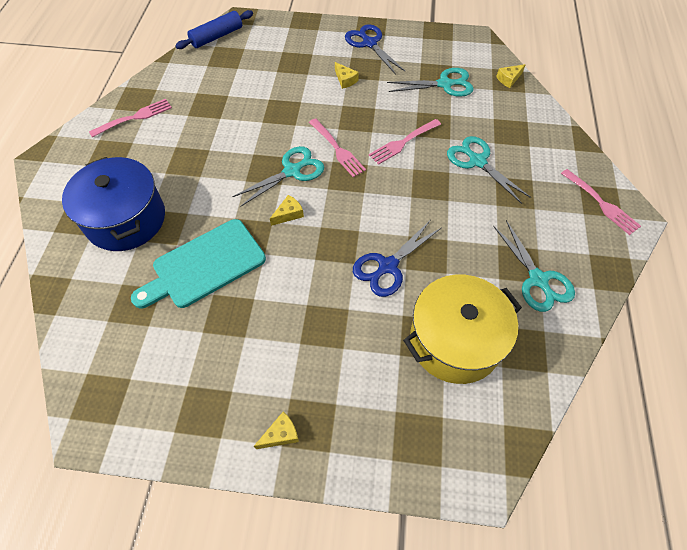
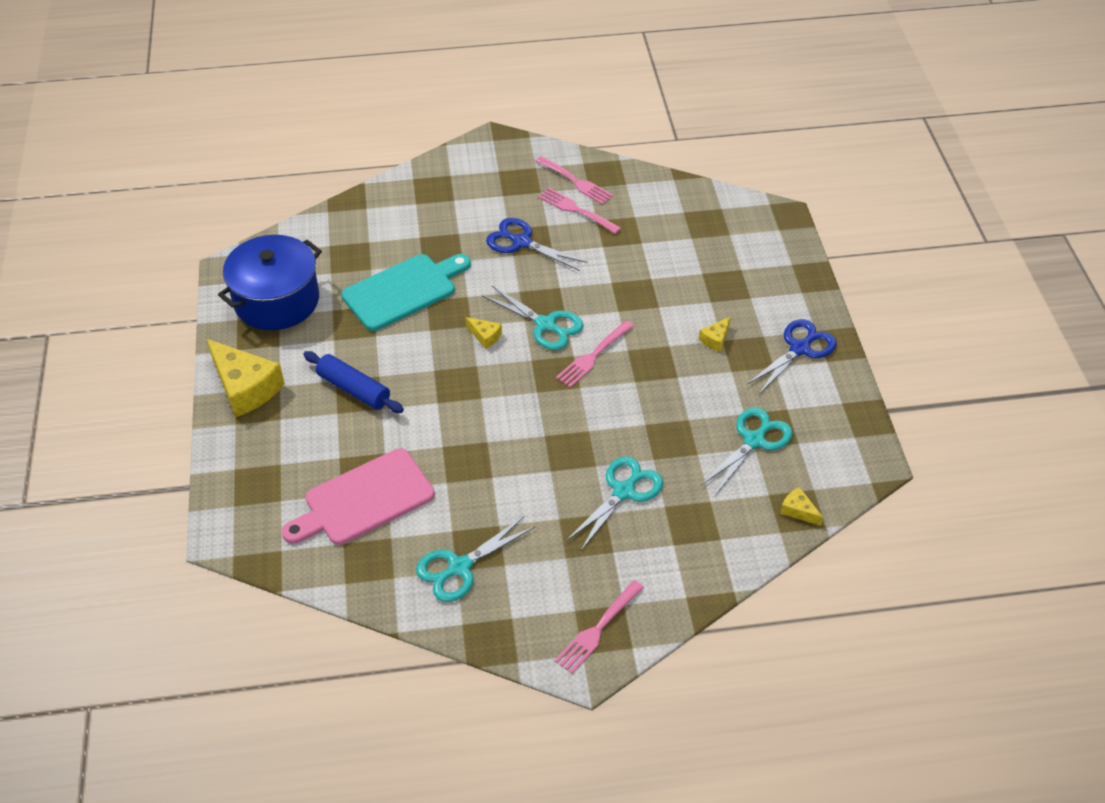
camera: 75 degrees right, 10 degrees down
blue pot [62,157,165,251] -> blue pot moved to [218,235,322,330]
turquoise cutting board [131,219,266,308] -> turquoise cutting board turned 105 degrees clockwise [341,254,471,331]
blue rolling pin [175,10,253,49] -> blue rolling pin moved to [303,351,404,413]
yellow cheese [254,412,299,449] -> yellow cheese [207,339,285,417], size x2.20
blue scissors [353,221,441,297] -> blue scissors moved to [486,218,587,271]
pink fork [369,119,441,165] -> pink fork moved to [538,188,621,234]
turquoise scissors [387,68,474,97] -> turquoise scissors turned 120 degrees counterclockwise [701,407,793,495]
yellow pot [403,275,522,384] -> pink cutting board [282,448,435,545]

